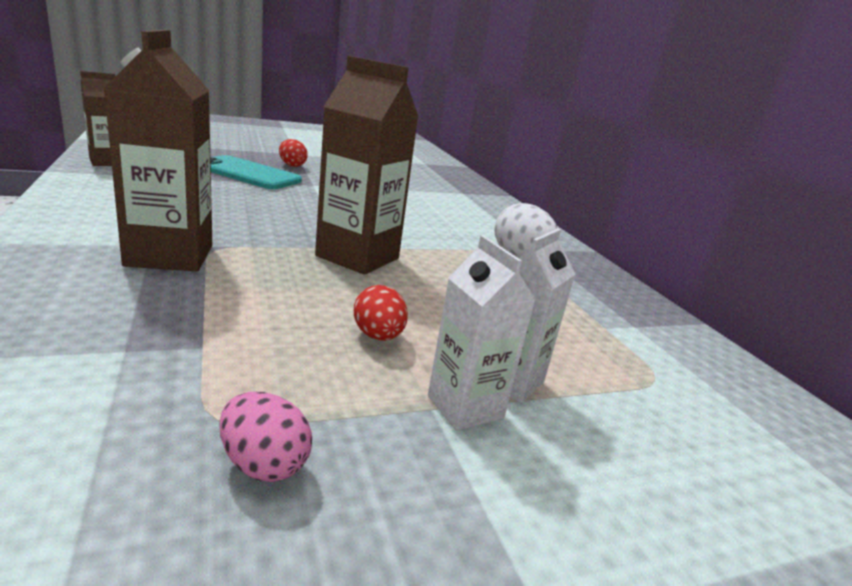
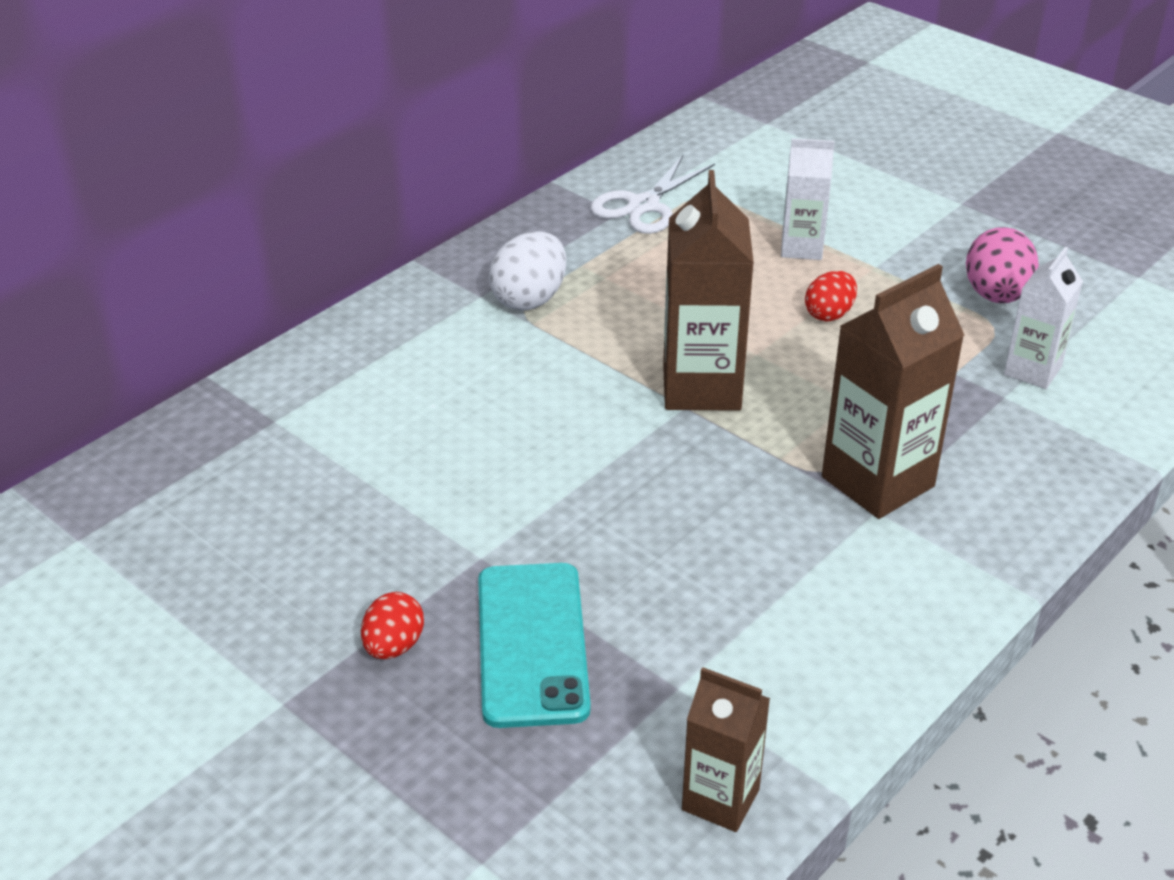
camera: 115 degrees left, 15 degrees up
pink egg [219,392,312,482] -> pink egg [966,227,1039,303], size x1.54
white carton [428,236,536,431] -> white carton moved to [1004,247,1083,389]
none -> white scissors [590,155,715,234]

